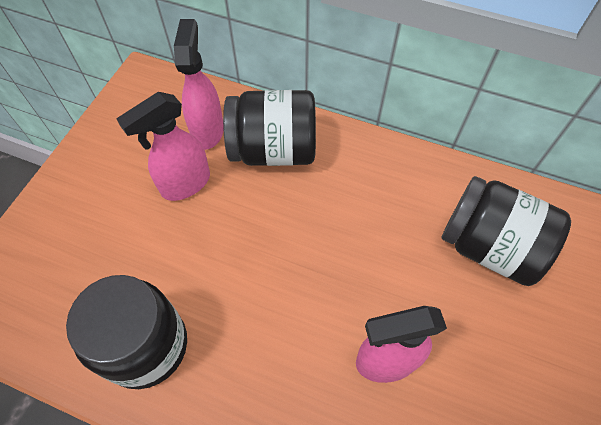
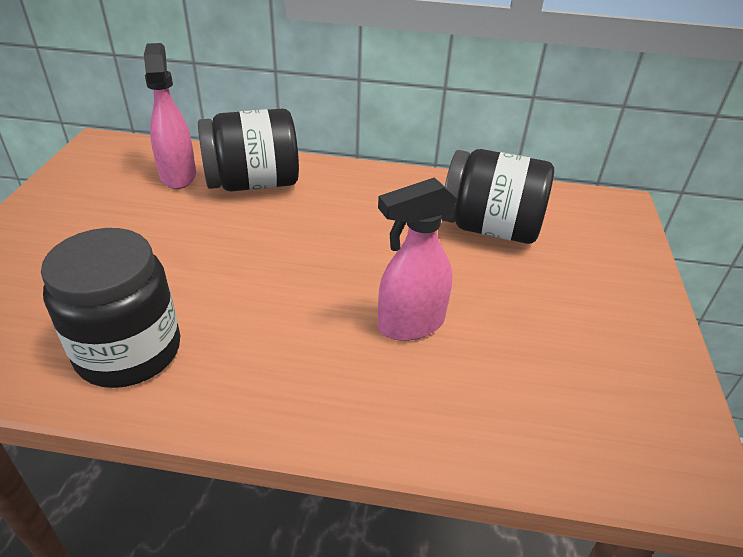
camera: 15 degrees left, 20 degrees down
pink spray bottle [116,92,210,201] -> none

